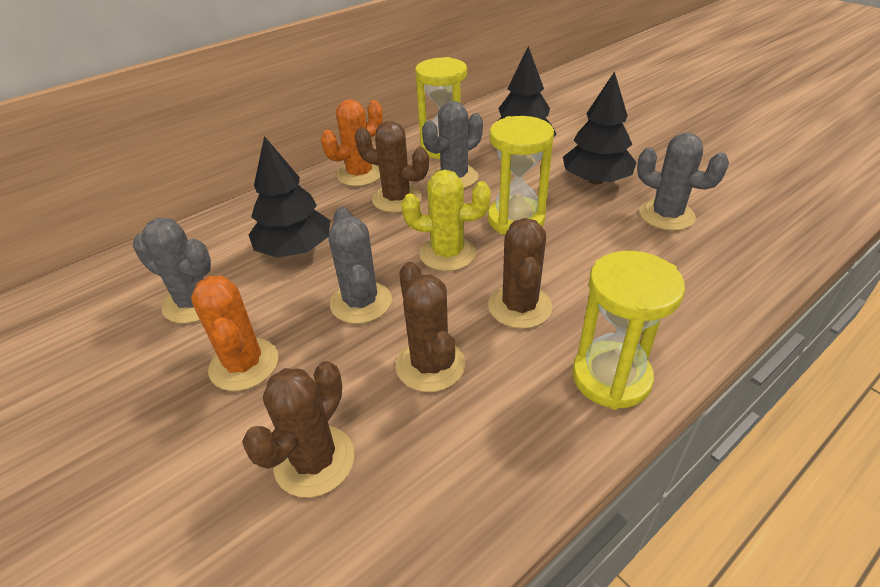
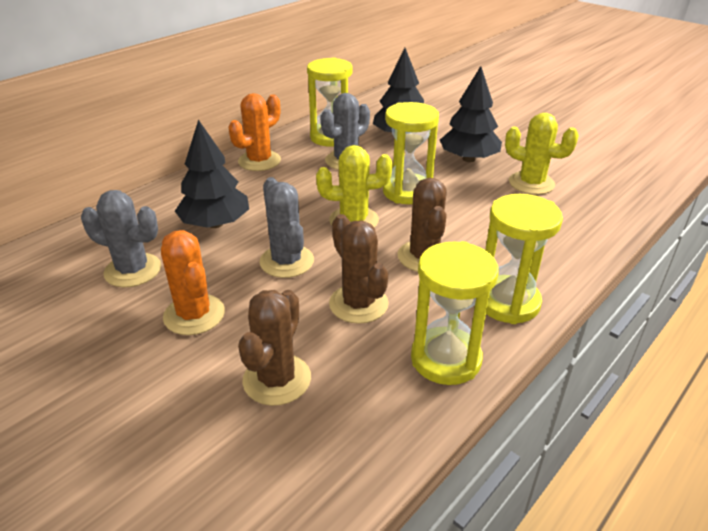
camera: 10 degrees left, 5 degrees down
brown cactus [355,121,429,213] -> none
grey cactus [637,133,729,231] -> yellow cactus [505,113,579,195]
none -> yellow hourglass [411,241,499,385]

